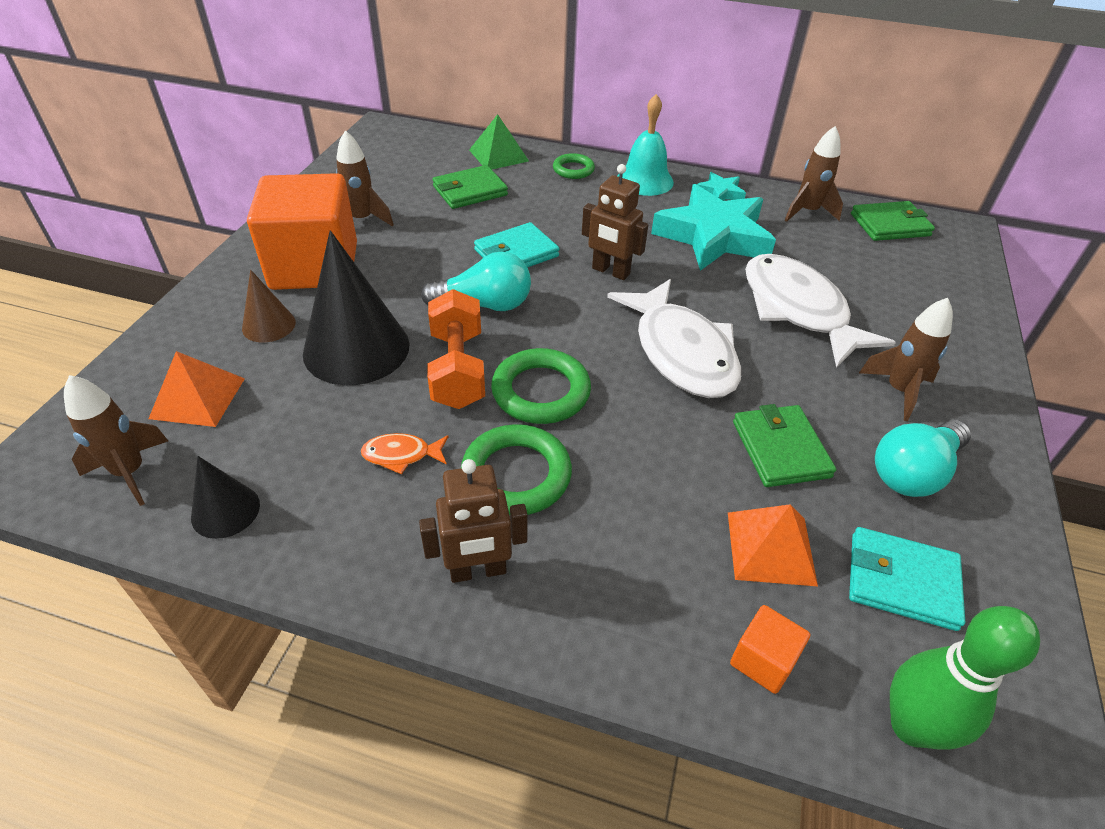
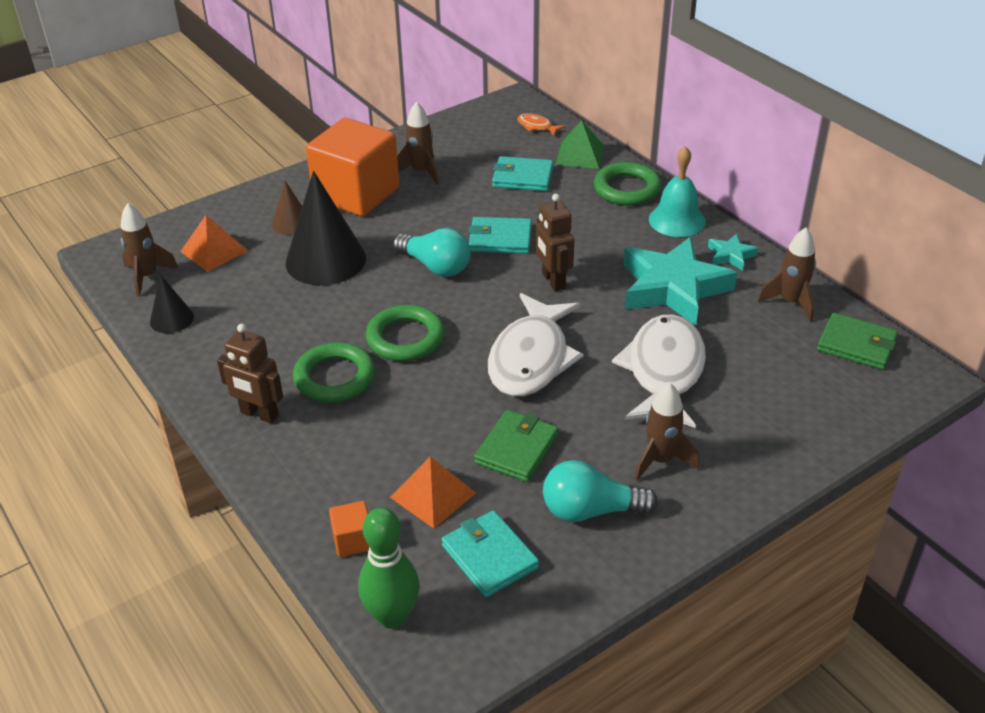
camera: 40 degrees right, 5 degrees down
orange fish [361,433,448,474] -> orange fish moved to [517,113,566,136]
orange dumbbell [427,289,485,409] -> none
green wallet [432,165,508,209] -> turquoise wallet [492,156,553,191]
green ring [553,153,595,179] -> green ring [594,162,662,206], size x1.66

